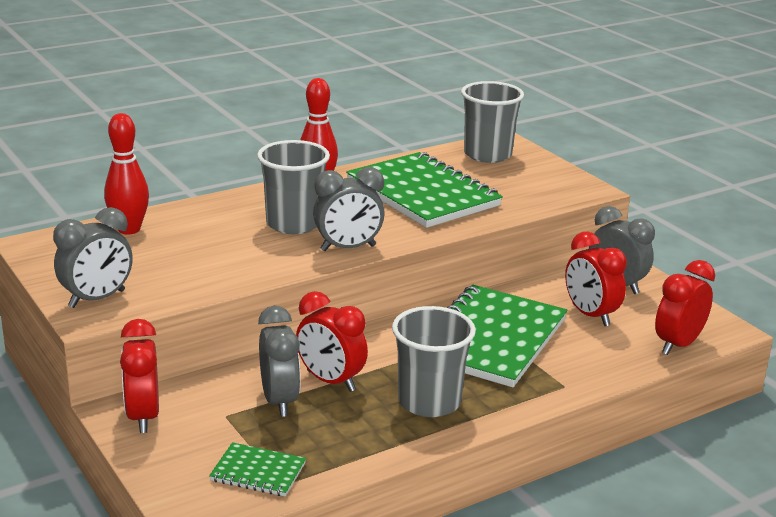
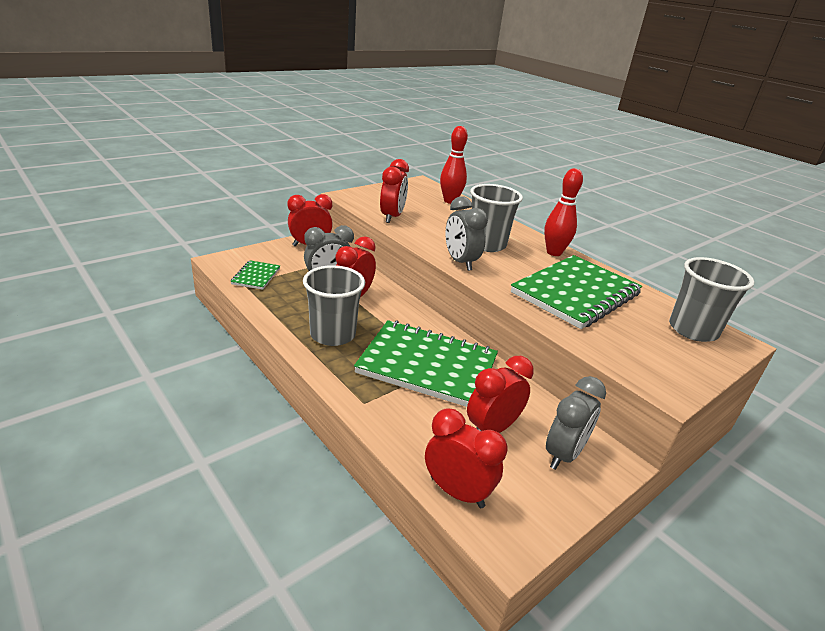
camera: 80 degrees right, 5 degrees up
grey clock [53,207,133,308] -> none
none -> red clock [380,159,409,223]

